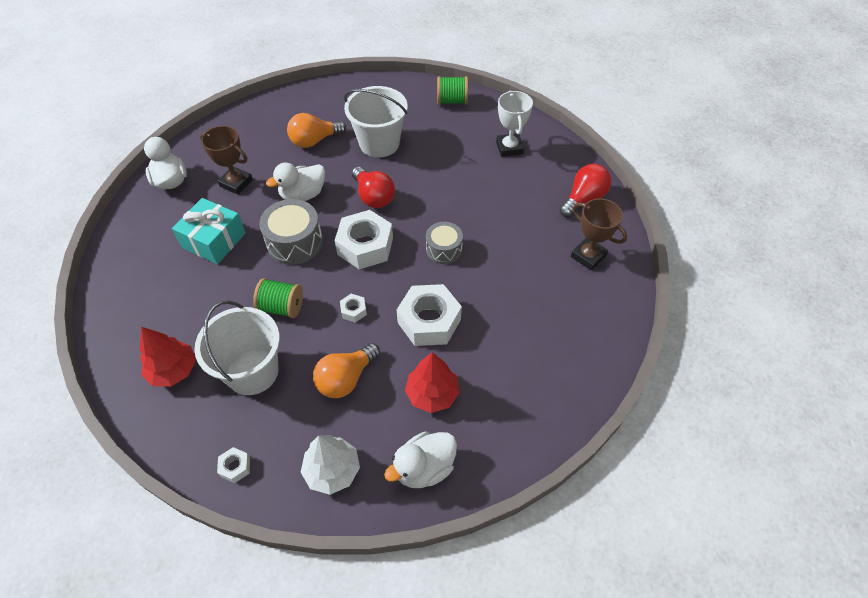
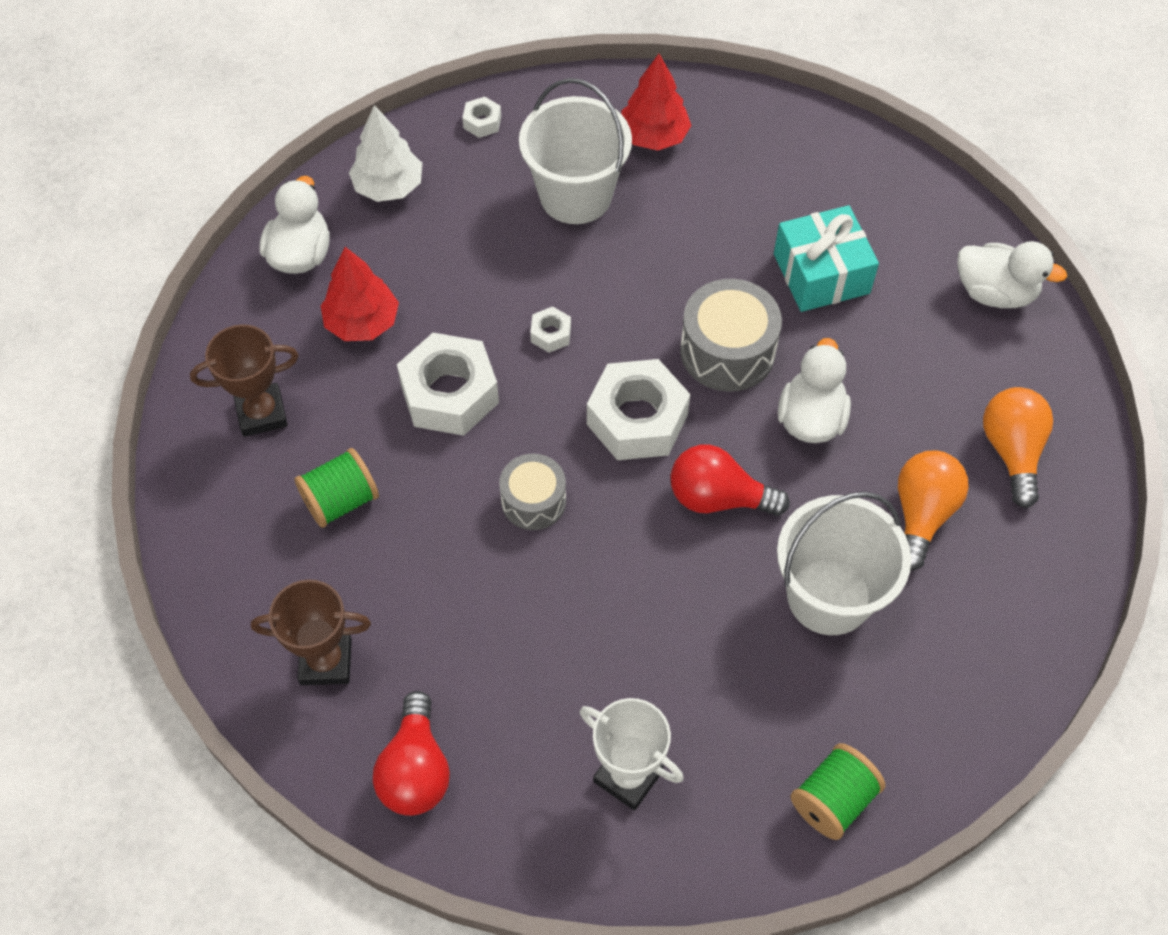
camera: 135 degrees right, 5 degrees up
brown trophy [200,126,253,195] -> brown trophy moved to [190,324,299,437]
green spool [253,278,303,318] -> green spool moved to [294,448,379,528]
orange light bulb [313,343,380,398] -> orange light bulb moved to [983,387,1053,508]

